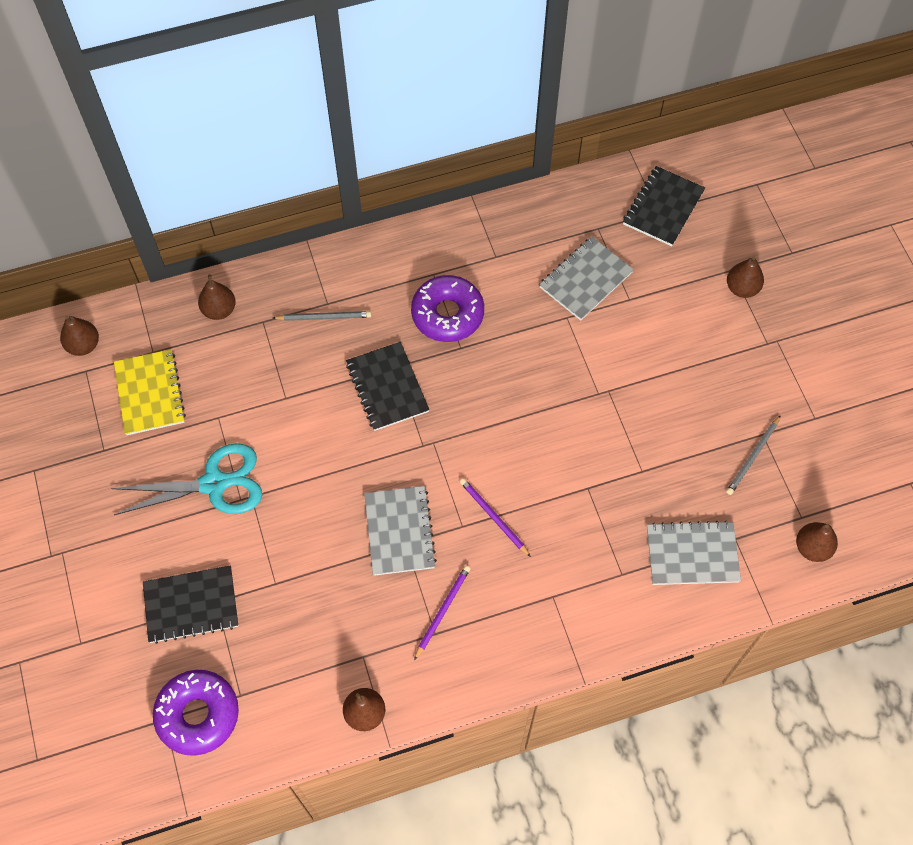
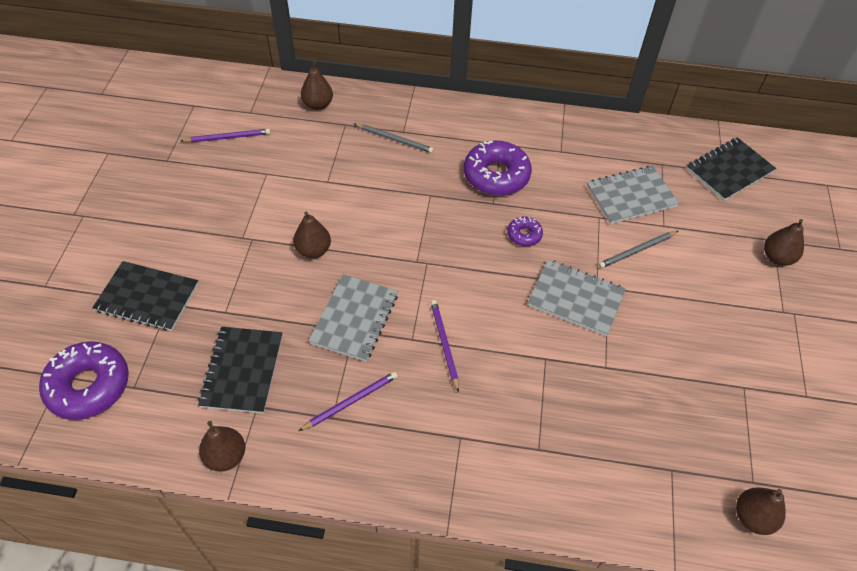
camera: 25 degrees right, 10 degrees down
brown pear [60,316,99,356] -> brown pear moved to [293,211,331,258]
turquoise scissors [111,443,262,515] -> none
yellow notebook [114,349,186,435] -> purple pencil [181,129,271,142]
black notebook [346,342,429,431] -> black notebook moved to [198,327,282,414]
grey notebook [647,520,741,585] -> grey notebook moved to [528,260,626,336]
grey pencil [726,415,781,495] -> grey pencil moved to [598,231,678,268]
none -> purple donut [507,217,543,246]

